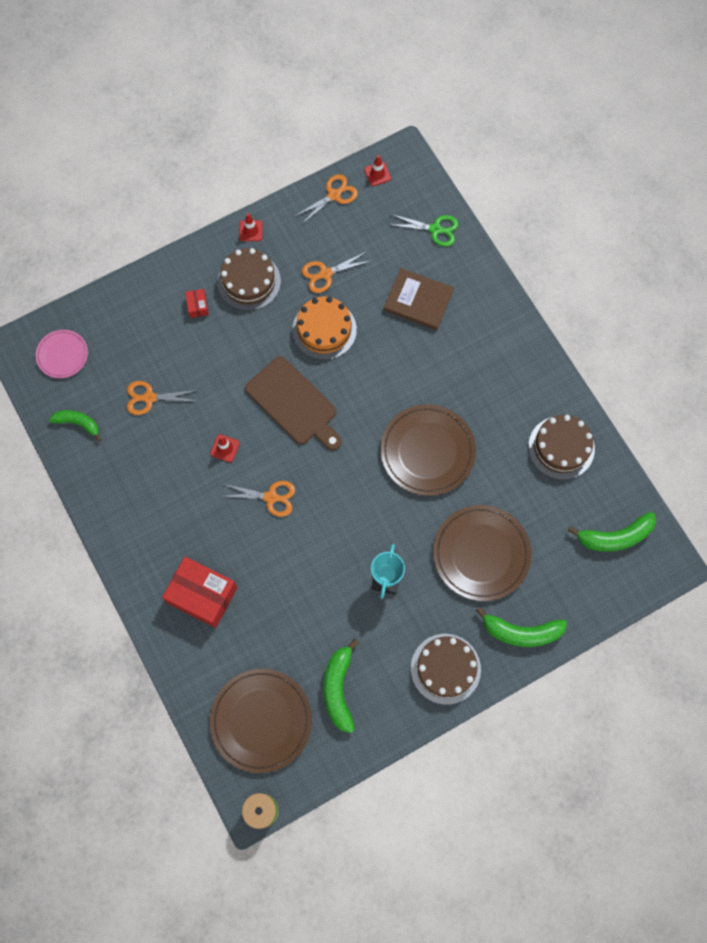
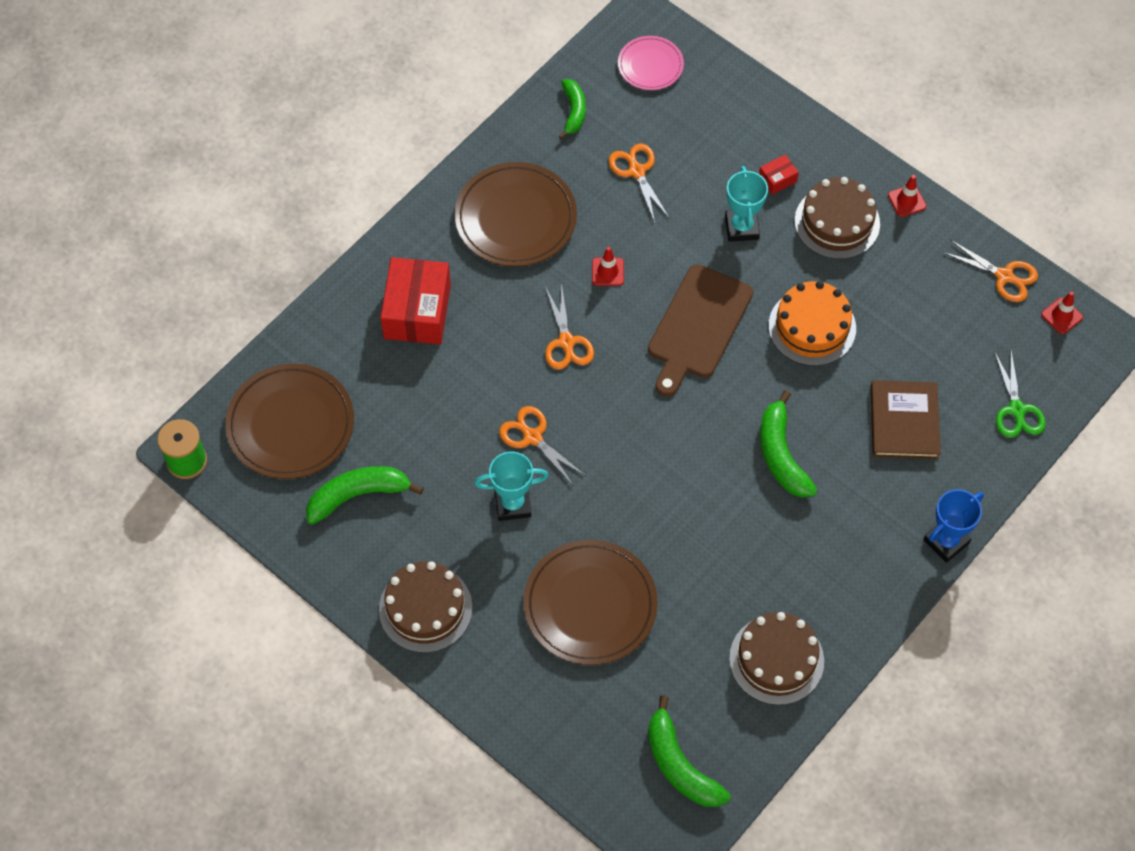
camera: 70 degrees right, 10 degrees down
orange scissors [302,251,370,293] -> orange scissors moved to [499,406,586,485]
brown plate [380,404,476,496] -> brown plate moved to [455,162,577,267]
green banana [476,607,567,647] -> green banana moved to [760,390,817,498]
none -> turquoise trophy [725,166,768,242]
none -> blue trophy [923,489,984,563]

